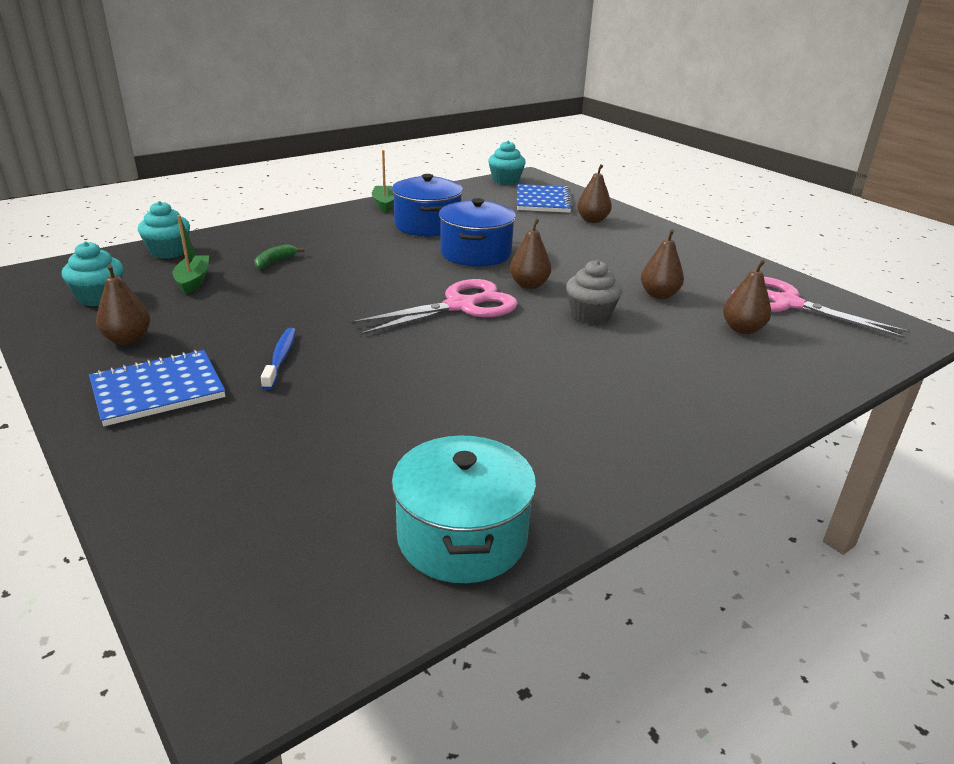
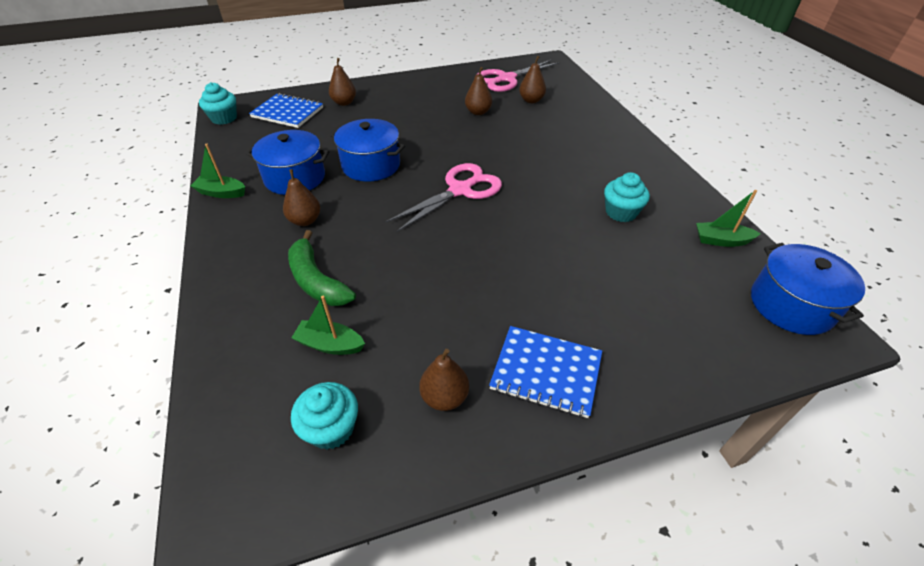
camera: 70 degrees left, 15 degrees up
blue notebook [89,350,225,426] -> blue notebook turned 60 degrees counterclockwise [489,326,602,418]
turquoise cupcake [138,201,190,259] -> turquoise cupcake moved to [604,172,650,222]
green banana [254,244,305,269] -> green banana [288,230,356,306], size x1.91
blue toothbrush [261,328,296,390] -> none
pink scissors [350,279,518,335] -> pink scissors turned 60 degrees clockwise [385,163,502,232]
turquoise pot [391,436,536,583] -> green boat [696,190,761,247]
brown pear [510,219,551,289] -> brown pear moved to [283,169,320,226]
grey cupcake [566,260,622,324] -> none
none -> blue pot [751,243,865,335]

